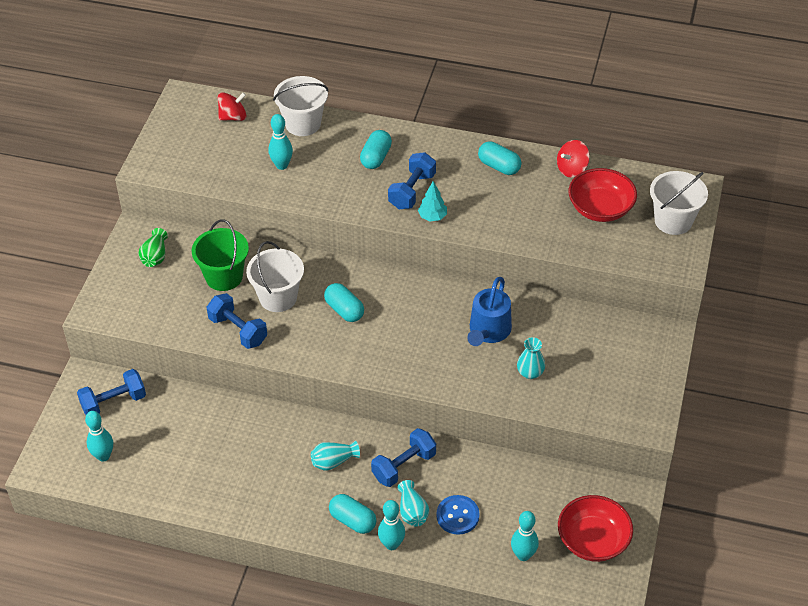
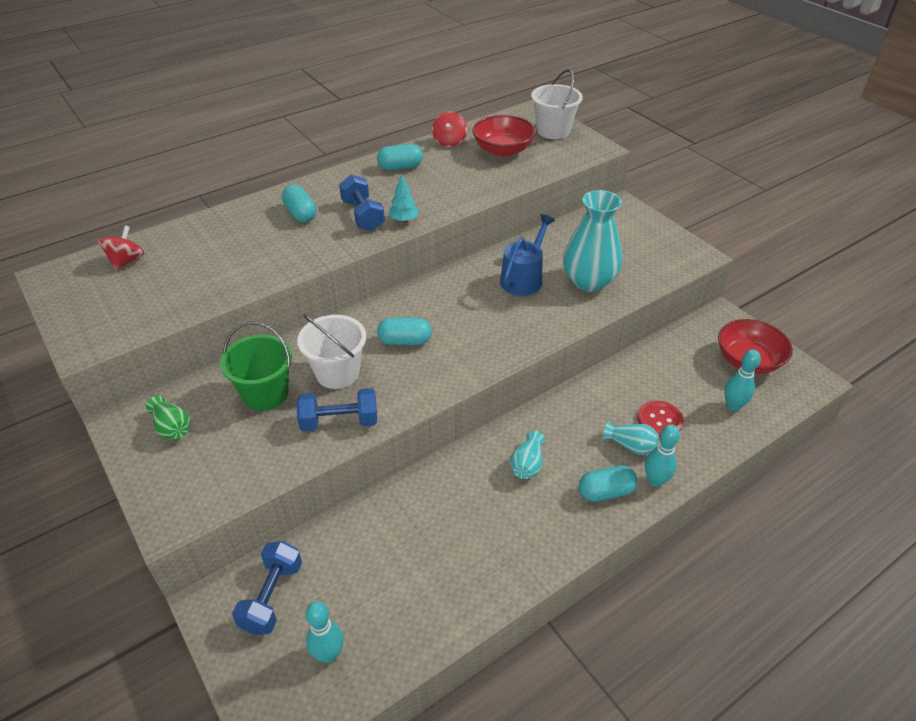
camera: 50 degrees left, 5 degrees down
turquoise bowling pin [268,114,293,170] -> none
white bucket [273,76,328,136] -> none
blue dumbbell [371,428,436,487] -> none
blue button [436,495,480,535] -> red button [638,401,684,438]
blue watering can [467,277,512,346] -> blue watering can turned 120 degrees counterclockwise [500,214,555,296]
turquoise vase [517,337,545,379] -> turquoise vase [563,190,622,292], size x2.10

